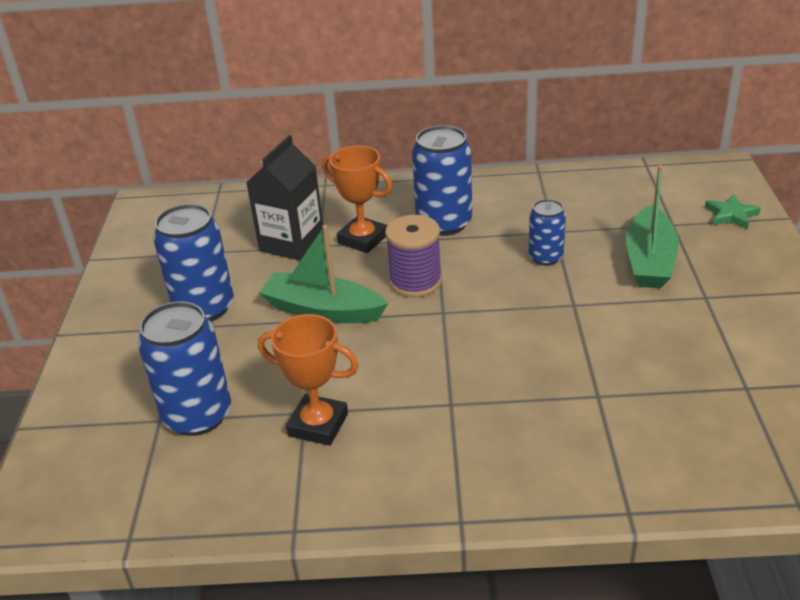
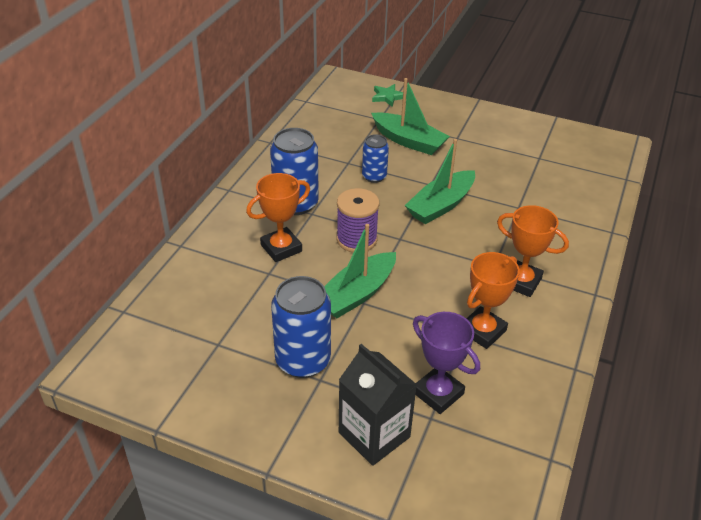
camera: 70 degrees left, 5 degrees up
blue can [138,301,231,436] -> purple trophy [413,312,480,414]
black carton [246,135,323,261] -> black carton moved to [339,344,417,466]
none -> green boat [405,139,475,224]
none -> orange trophy [497,205,569,297]

